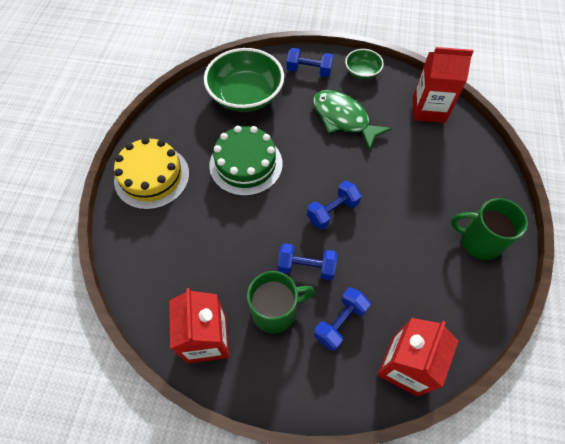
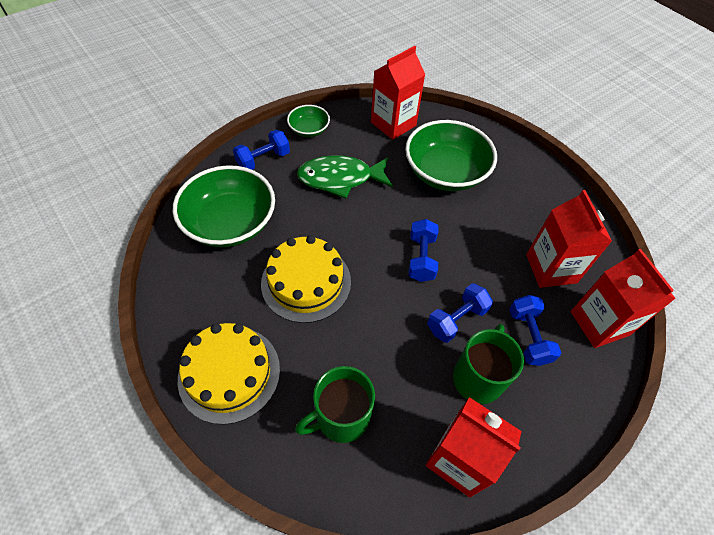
camera: 50 degrees left, 5 degrees down
green cake [209,126,283,196] -> yellow cake [261,235,351,323]
green mug [451,198,528,260] -> green mug moved to [295,366,375,443]
none -> green bowl [405,120,497,191]
none -> red carton [526,190,612,288]

